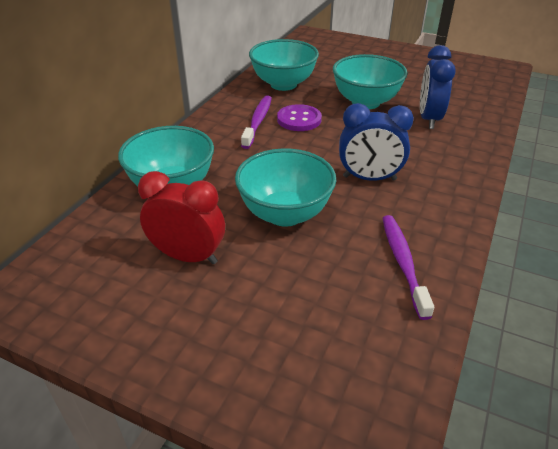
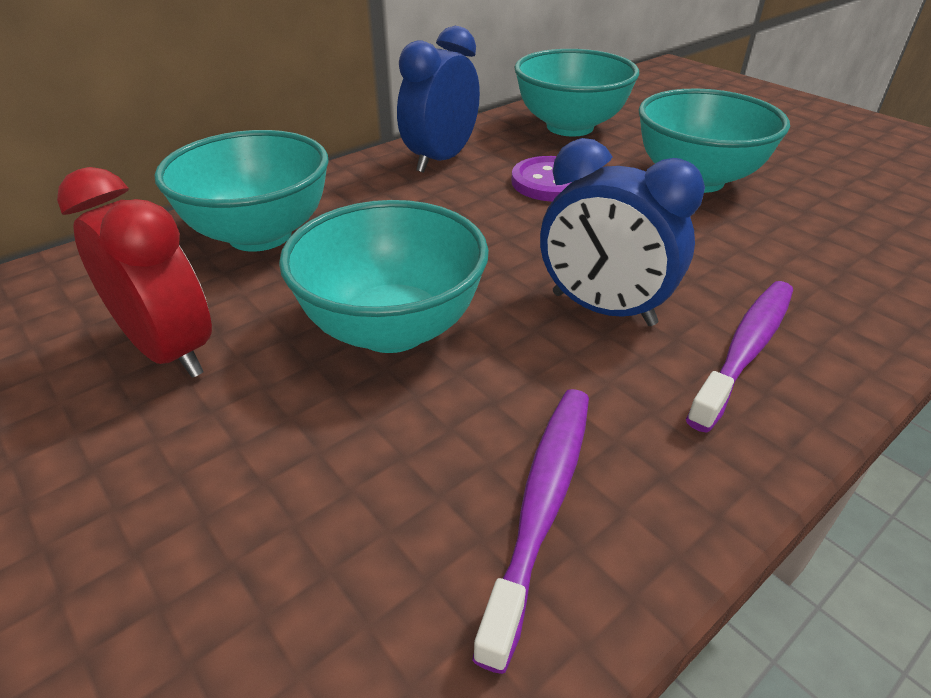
camera: 25 degrees right, 0 degrees up
purple toothbrush [241,95,272,149] -> purple toothbrush moved to [686,281,793,433]
blue clock [420,45,456,129] -> blue clock moved to [397,26,480,173]

